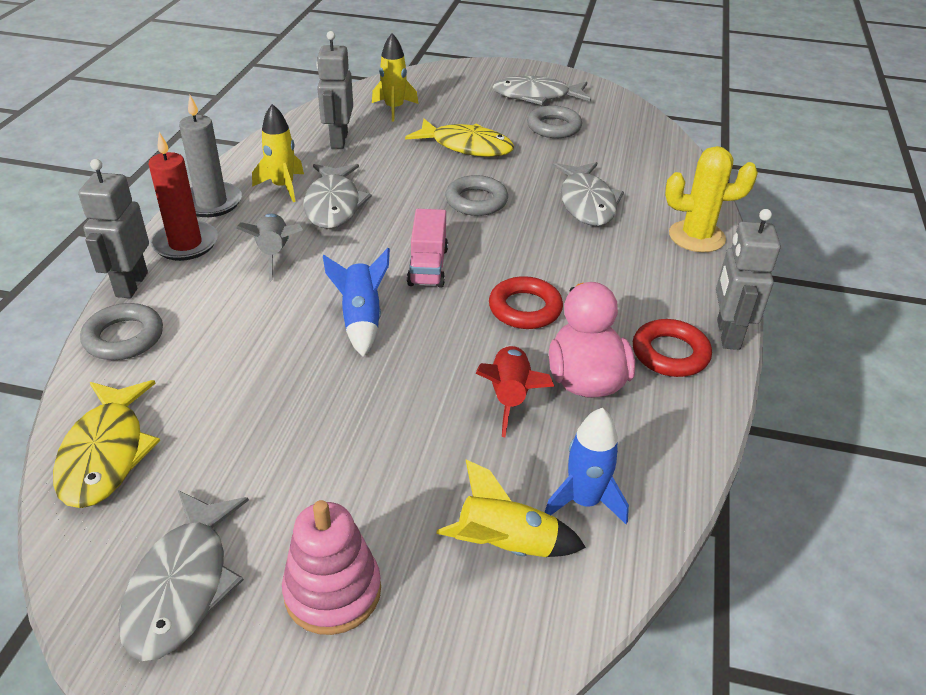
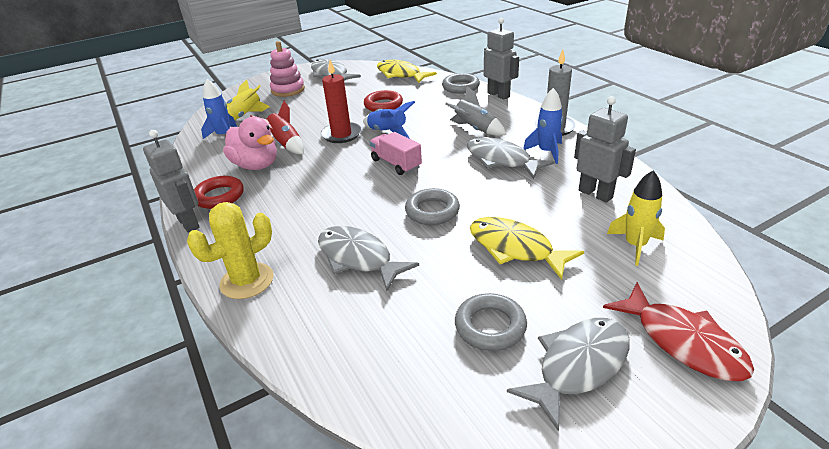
camera: 140 degrees right, 5 degrees down
red candle [148,132,218,261] -> red candle moved to [321,60,362,143]
yellow rocket [252,104,304,202] -> blue rocket [523,88,563,164]
yellow fish [405,119,514,157] -> yellow fish turned 60 degrees clockwise [470,217,584,280]
red ring [489,276,563,329] -> red ring moved to [364,90,403,112]
none -> red fish [603,282,754,381]

